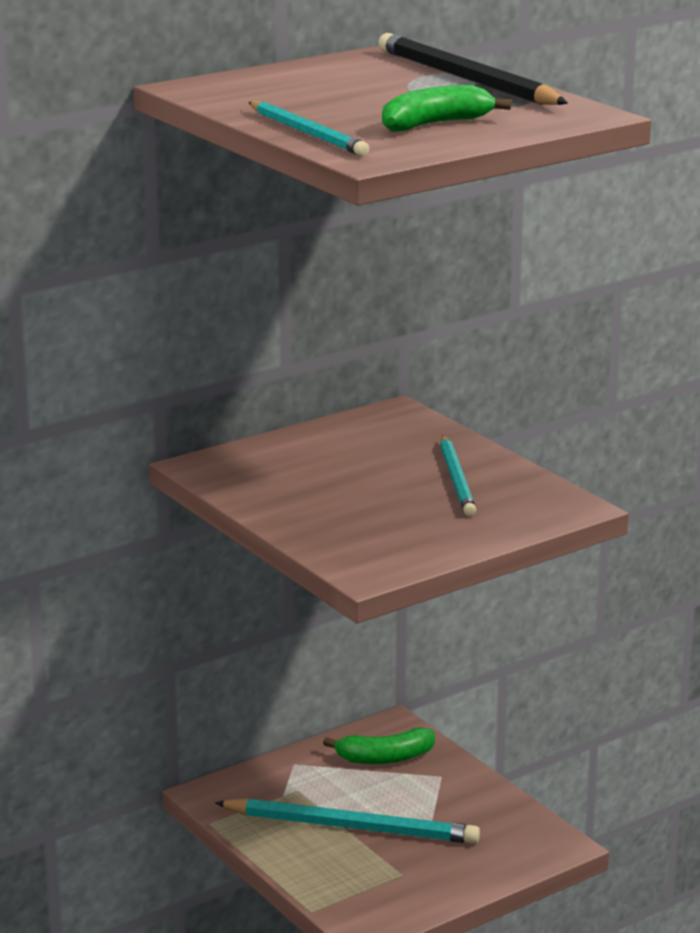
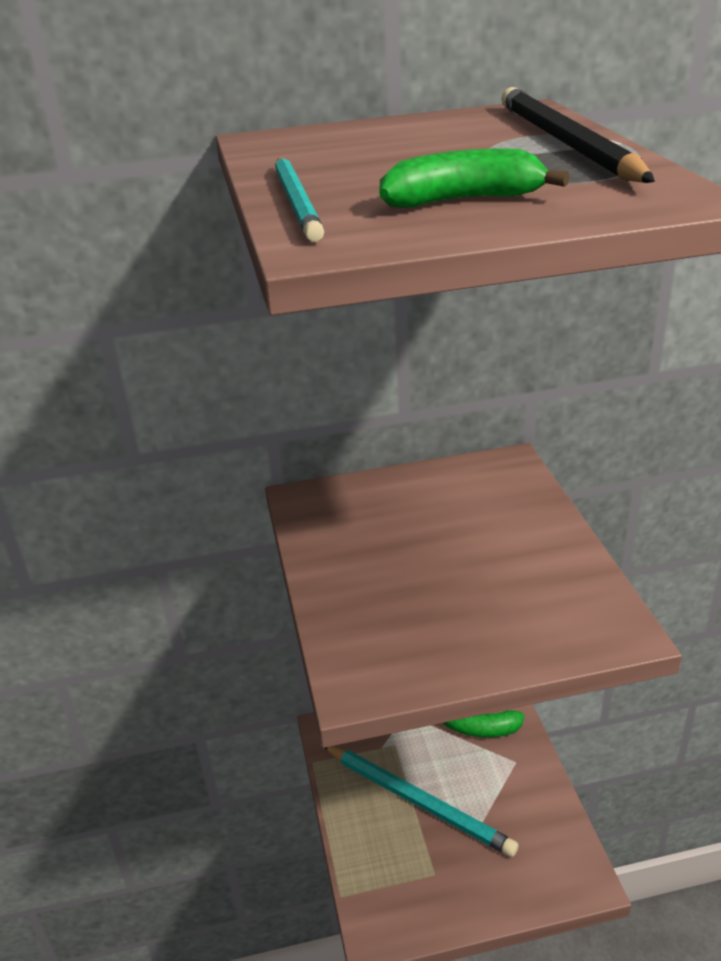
camera: 25 degrees right, 10 degrees up
turquoise pencil [440,435,476,516] -> none

